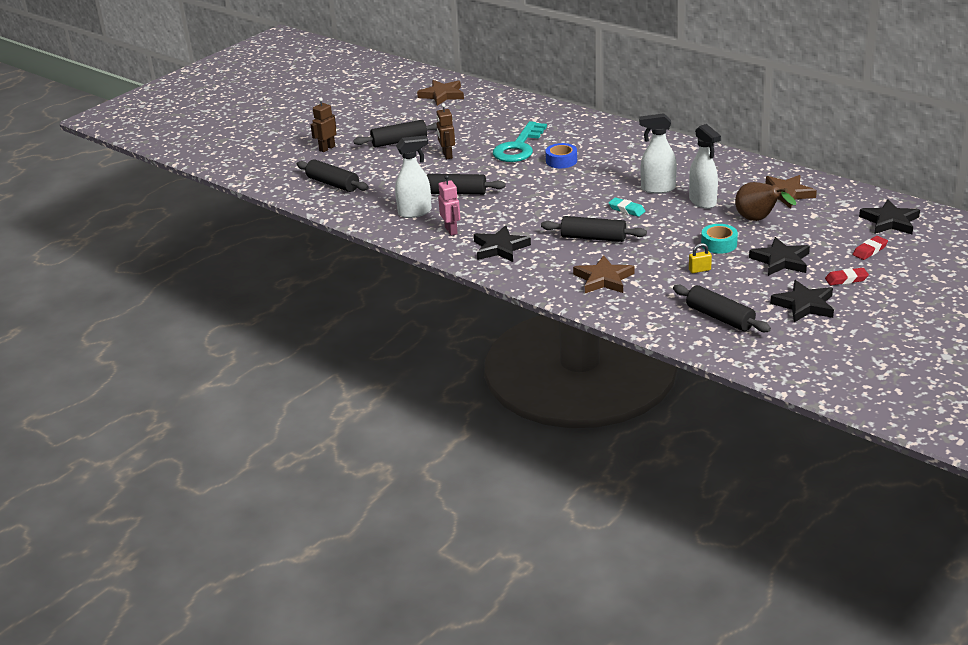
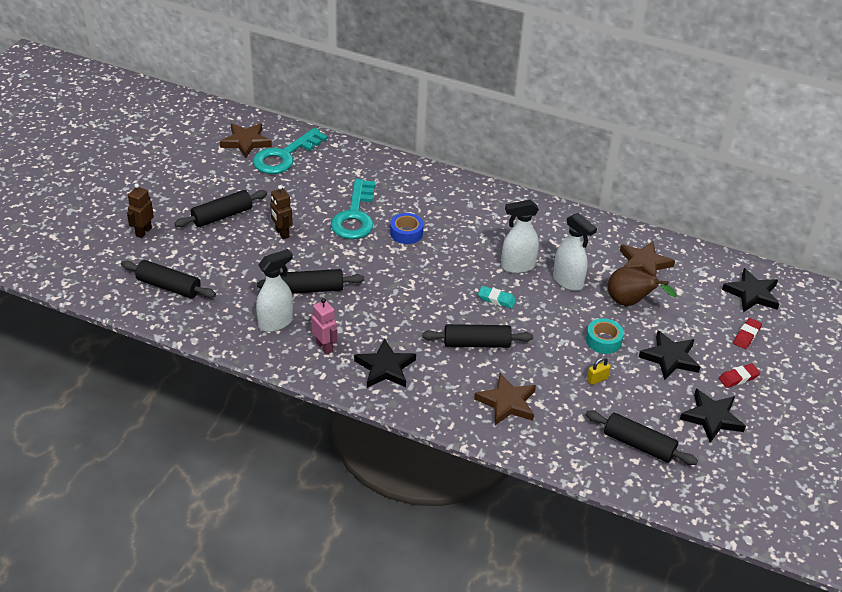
camera: 20 degrees left, 10 degrees up
none -> turquoise key [253,128,328,174]

